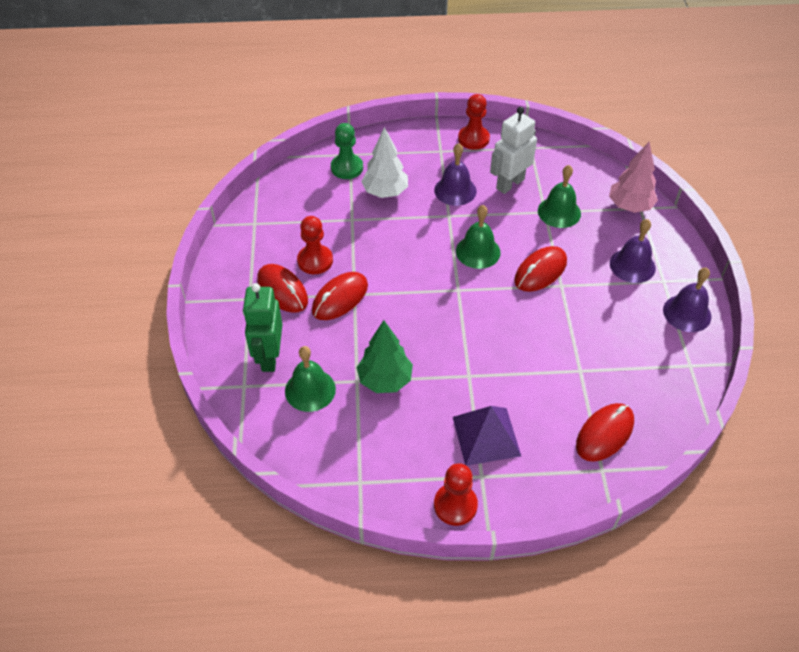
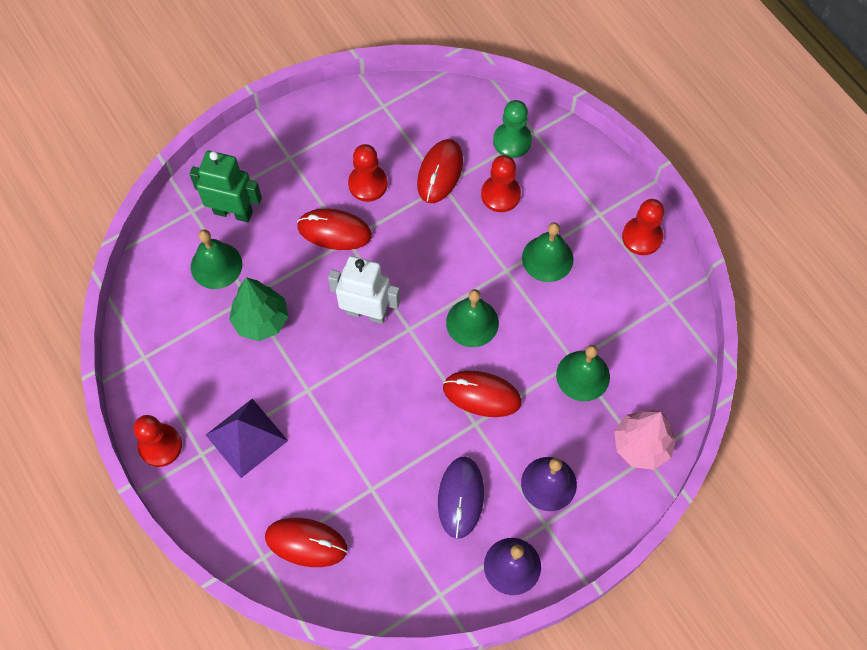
camera: 60 degrees right, 15 degrees up
green robot [243,283,282,372] -> green robot turned 45 degrees clockwise [189,151,262,223]
red mouse [257,264,308,313] -> red mouse moved to [417,139,463,203]
white tree [361,127,408,198] -> red pawn [481,155,521,212]
purple bell [434,143,477,206] -> green bell [522,222,573,282]
white robot [490,107,537,194] -> white robot moved to [328,256,400,324]
none -> purple mouse [438,457,484,539]

